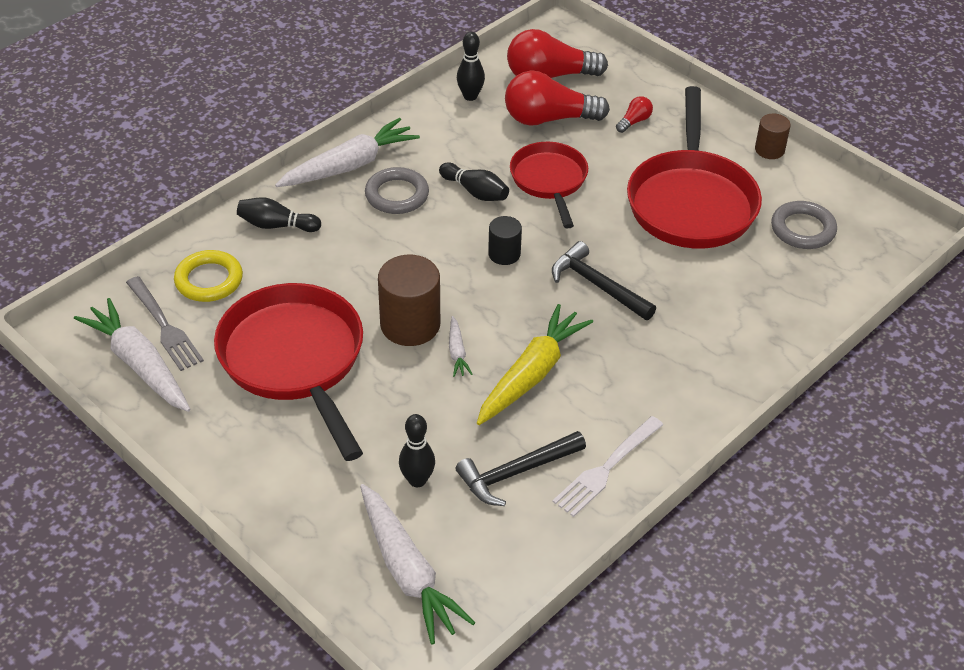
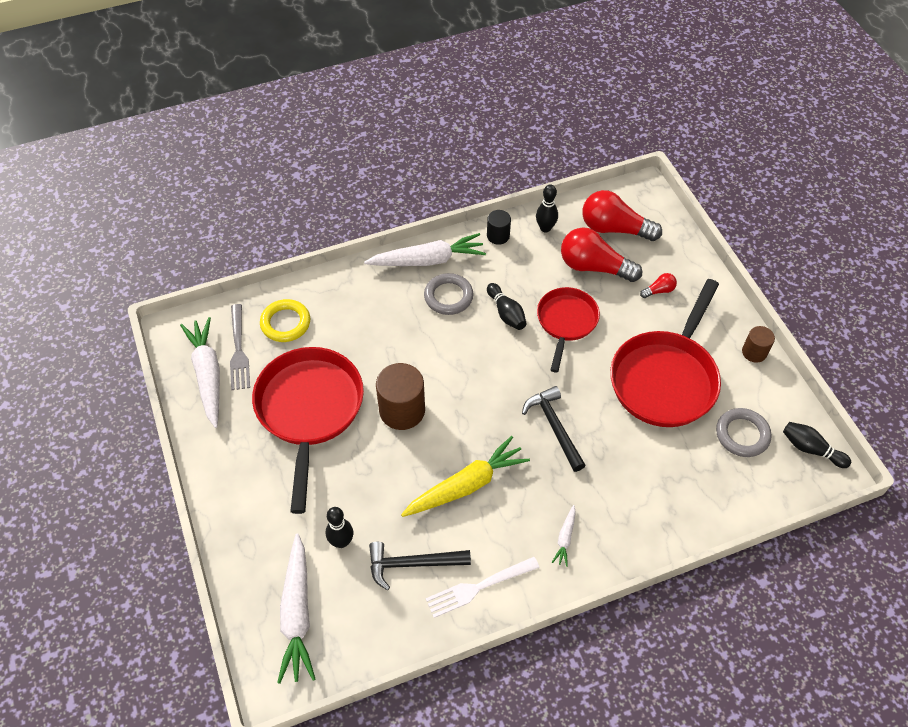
camera: 25 degrees right, 10 degrees up
black bowling pin [237,197,321,232] -> black bowling pin moved to [783,422,851,468]
white carrot [449,316,473,377] -> white carrot moved to [552,505,576,567]
black cylinder [488,216,522,265] -> black cylinder moved to [487,210,511,245]

